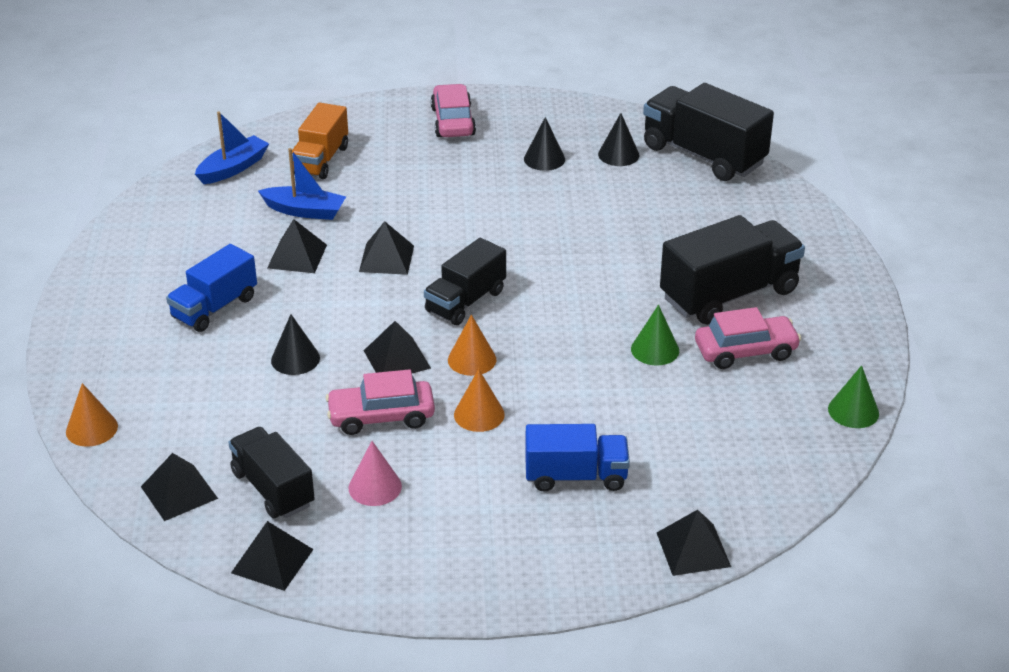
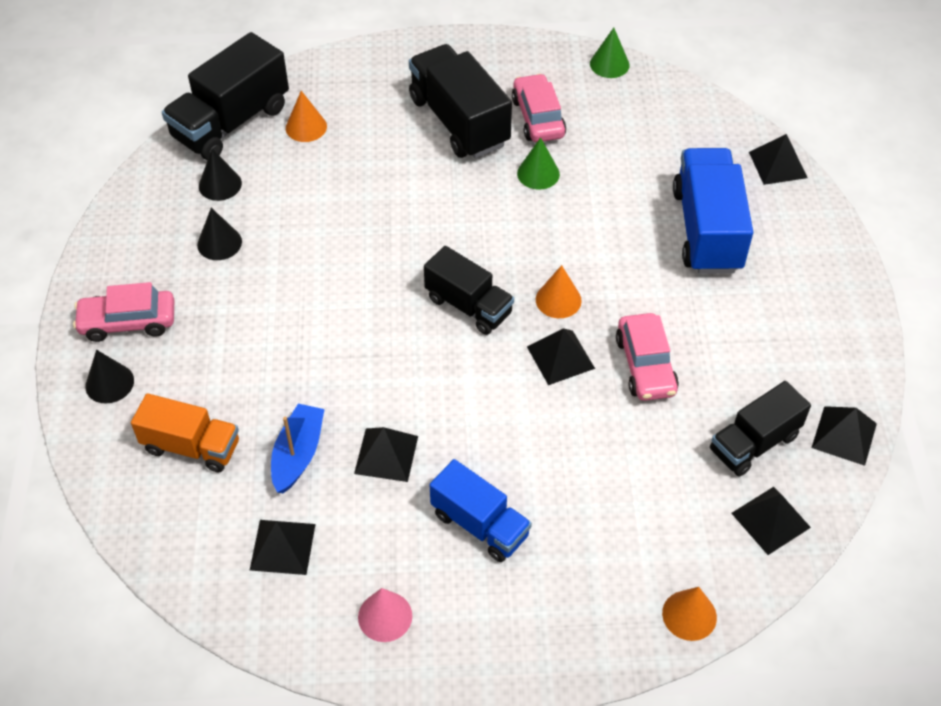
camera: 90 degrees left, 15 degrees up
blue boat [195,111,269,184] -> none
black cone [271,314,320,375] -> black cone moved to [85,350,134,403]
pink cone [348,441,402,506] -> pink cone moved to [358,588,412,642]
black pyramid [359,221,414,275] -> black pyramid moved to [250,520,316,575]
orange cone [454,369,505,432] -> orange cone moved to [286,91,327,142]
blue truck [525,424,630,492] -> blue truck [673,148,753,274], size x1.56

